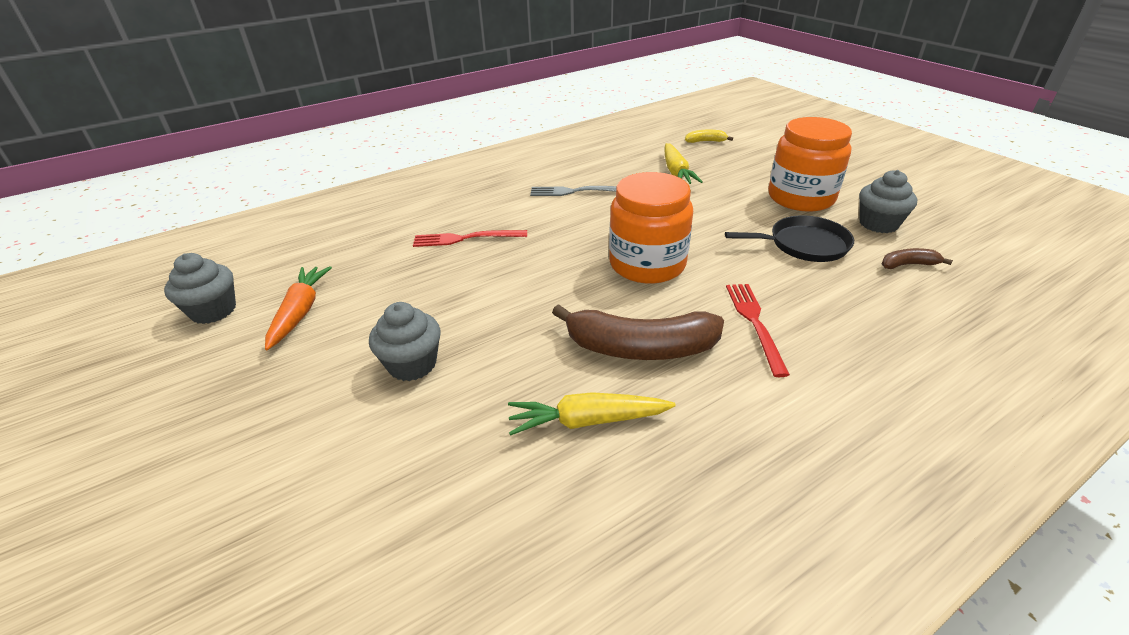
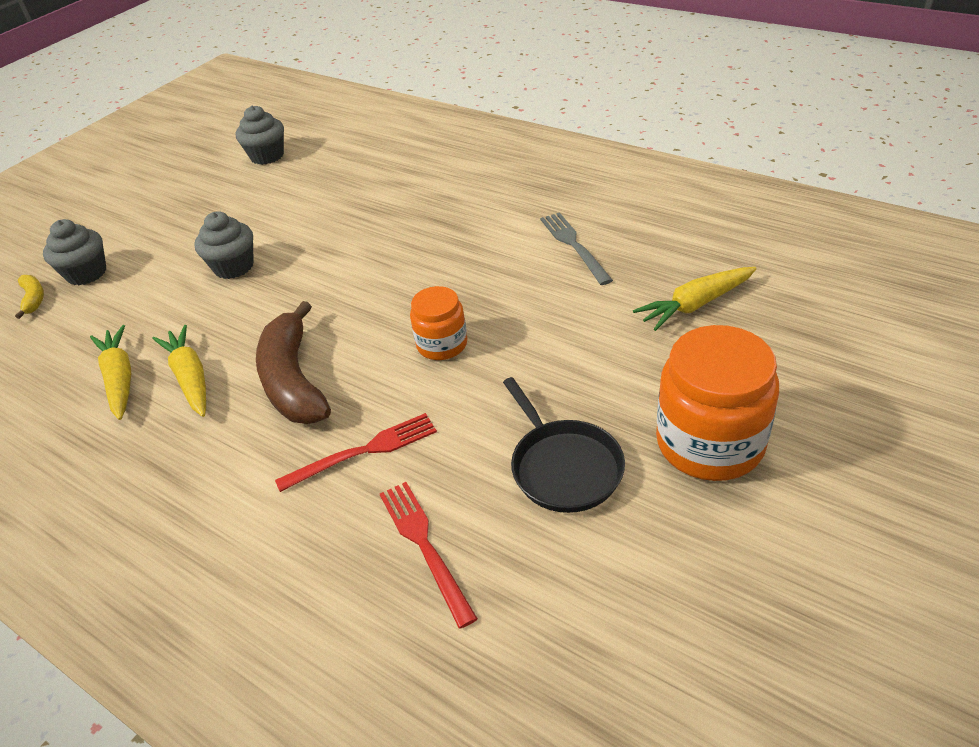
camera: 70 degrees right, 5 degrees up
orange carrot [265,266,332,350] -> none
red fork [413,230,527,247] -> red fork moved to [380,482,478,629]
orange jar [609,172,693,284] -> orange jar [410,286,467,360], size x0.57
yellow banana [685,130,733,143] -> yellow banana moved to [15,275,44,319]
grey cupcake [859,170,917,233] -> grey cupcake moved to [43,219,106,285]
brown banana [882,248,953,269] -> none
none -> yellow carrot [90,325,131,420]

